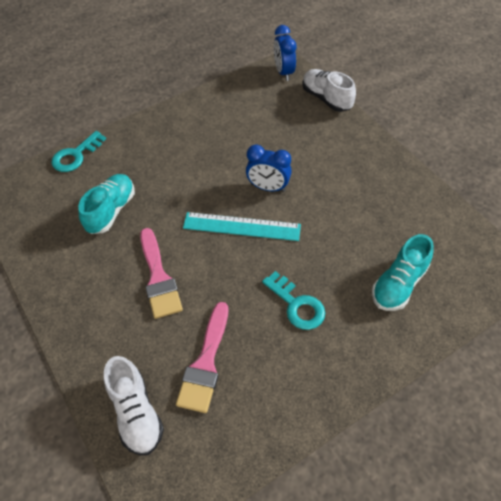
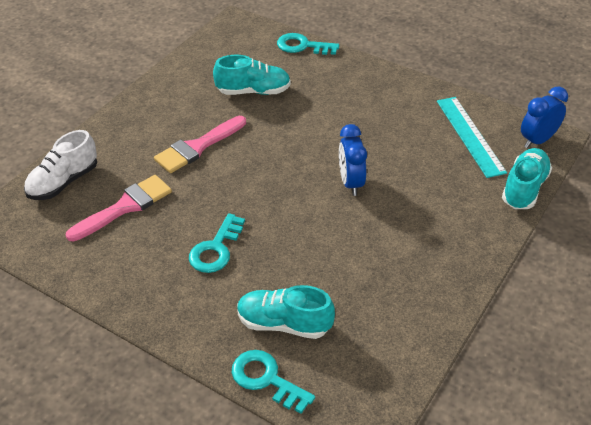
camera: 65 degrees right, 10 degrees down
pink brush [176,302,228,413] -> pink brush turned 150 degrees clockwise [66,175,172,242]
turquoise ruler [183,212,301,241] -> turquoise ruler moved to [437,97,507,178]
white shoe [302,69,356,112] -> turquoise shoe [502,148,552,209]
none -> turquoise key [231,350,315,414]

